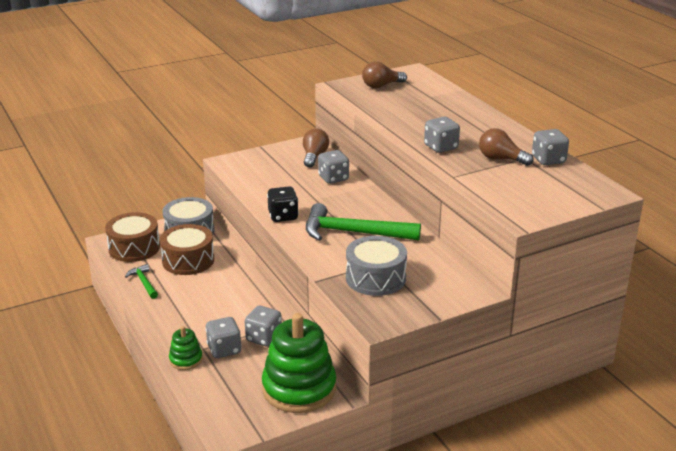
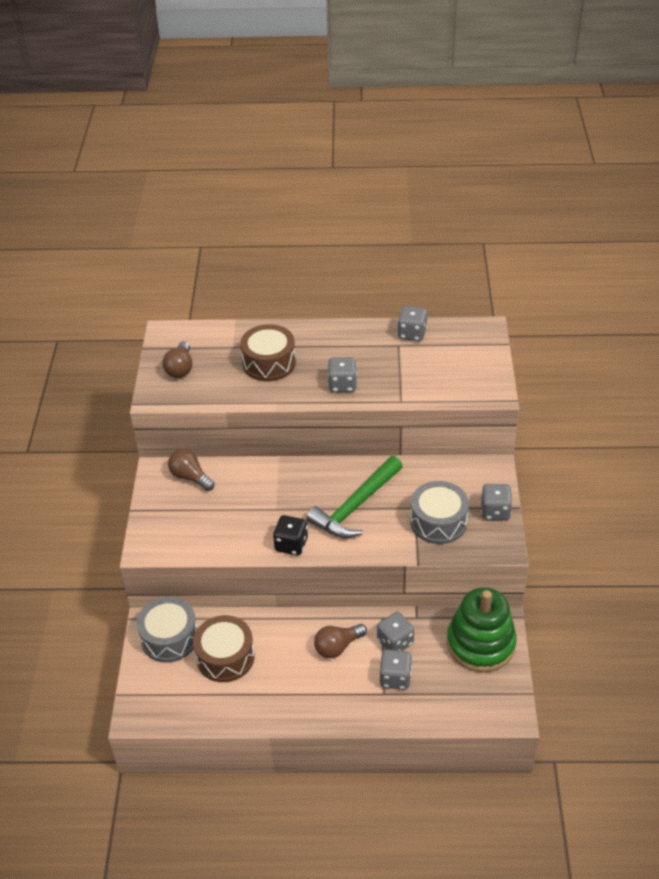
camera: 60 degrees left, 15 degrees up
brown drum [105,212,160,262] -> brown drum moved to [240,324,296,381]
green hammer [125,264,158,299] -> none
green stacking toy [169,326,203,370] -> none
grey dice [318,150,349,184] -> grey dice moved to [481,484,513,520]
brown light bulb [479,128,534,166] -> brown light bulb moved to [314,624,367,658]

